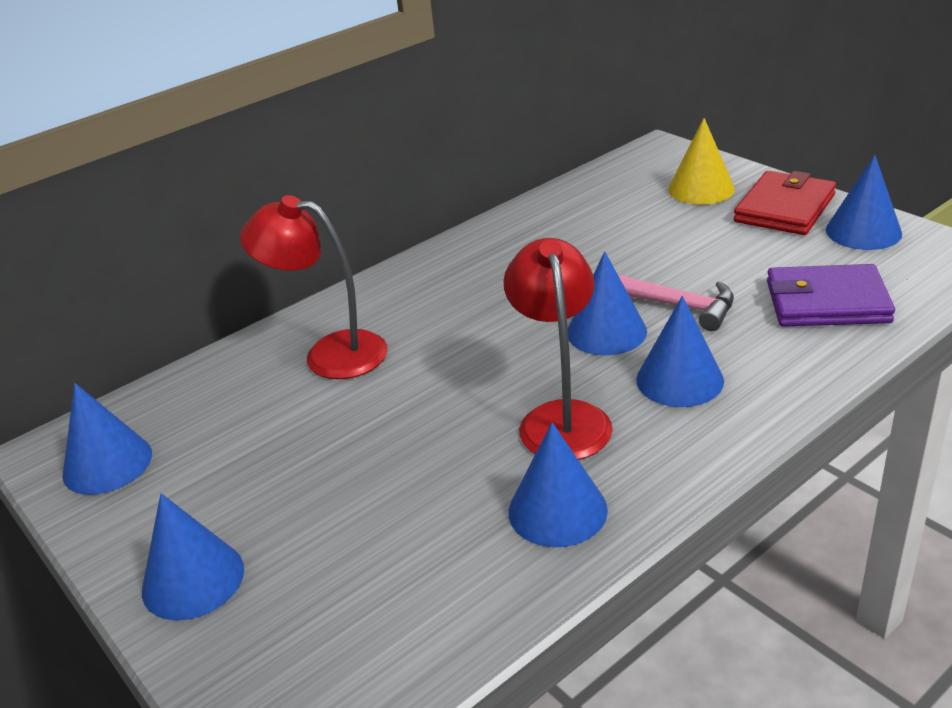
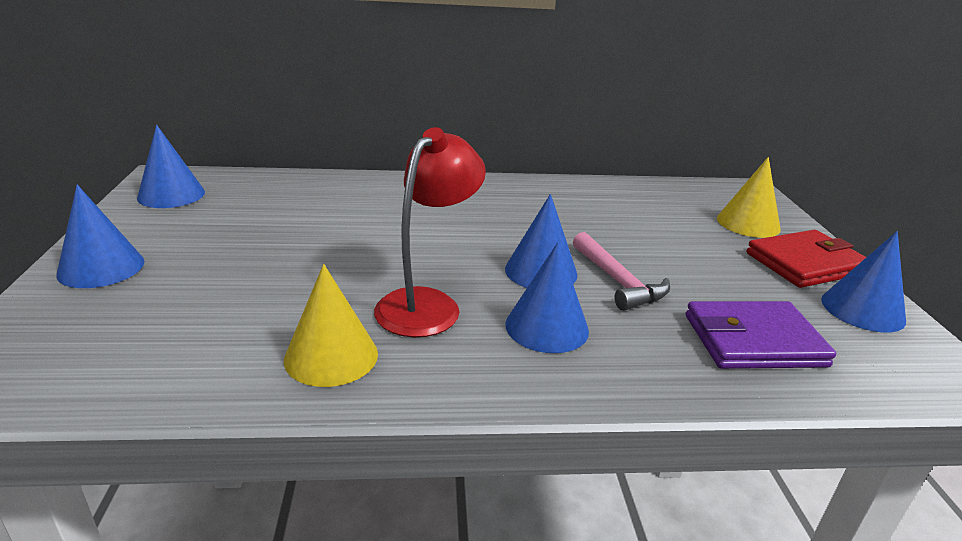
camera: 30 degrees right, 5 degrees down
red lamp [240,195,388,379] -> none
blue cone [509,422,608,547] -> yellow cone [284,264,378,387]
purple wallet [767,264,895,327] -> purple wallet turned 45 degrees counterclockwise [686,301,836,369]

